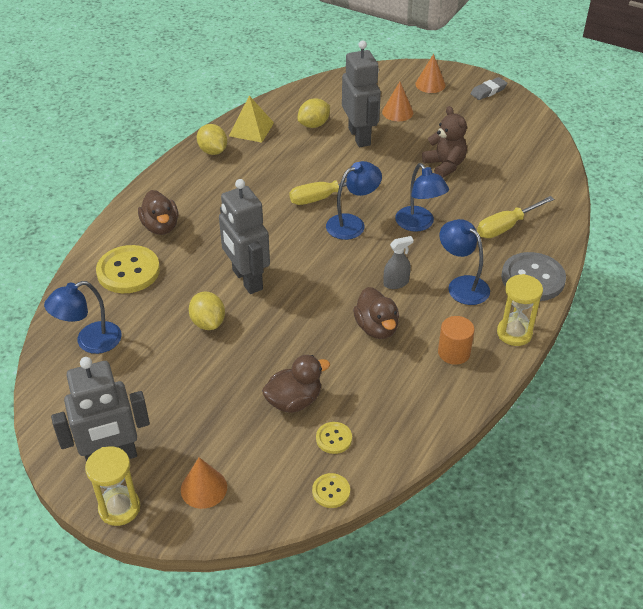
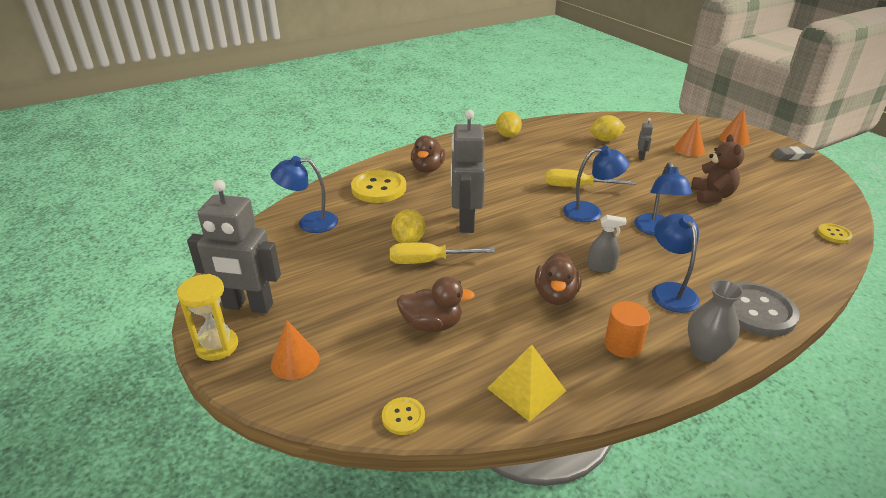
camera: 30 degrees right, 10 degrees down
yellow pyramid [229,96,274,143] -> yellow pyramid moved to [487,345,566,422]
yellow button [316,422,352,454] -> yellow button moved to [817,223,853,243]
grey robot [342,41,381,147] -> grey robot [638,118,653,160], size x0.41
yellow screwdriver [477,196,554,238] -> yellow screwdriver moved to [390,243,495,264]
yellow hourglass [497,274,543,346] -> grey vase [688,280,744,362]

